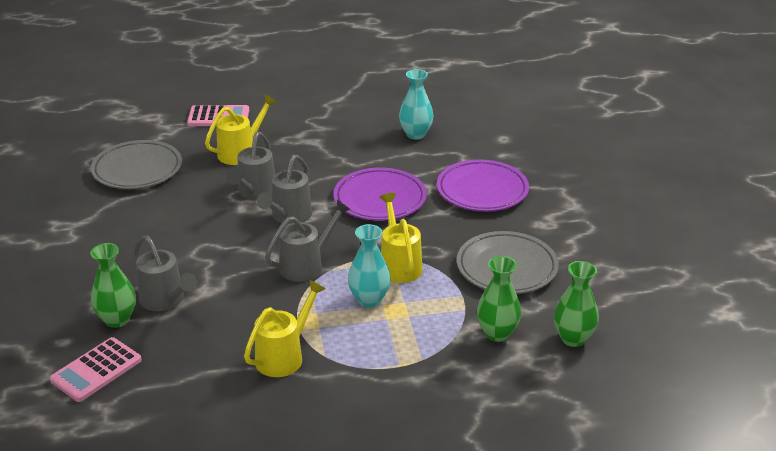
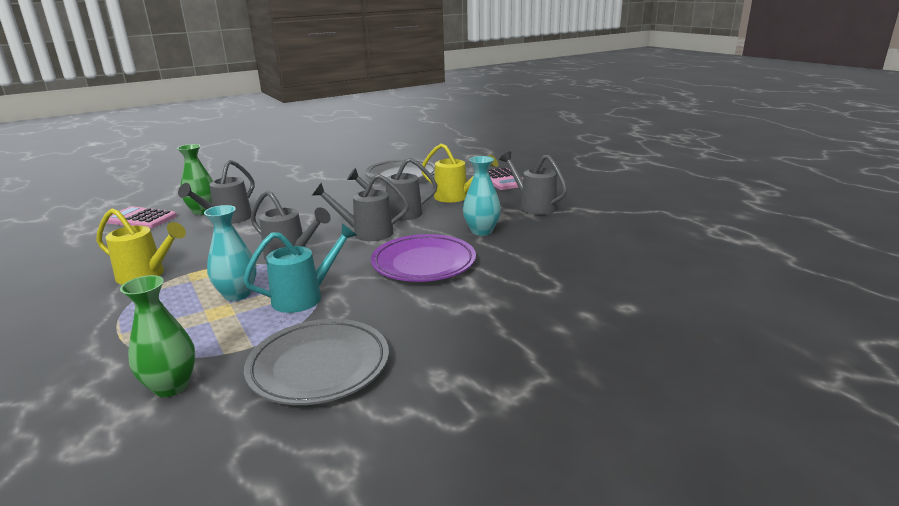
camera: 70 degrees right, 10 degrees down
yellow watering can [380,193,423,283] -> turquoise watering can [243,223,357,313]
turquoise vase [399,69,433,140] -> turquoise vase moved to [463,156,501,236]
purple plate [437,159,529,212] -> none
green vase [554,261,599,347] -> none
none -> grey watering can [499,151,567,215]

